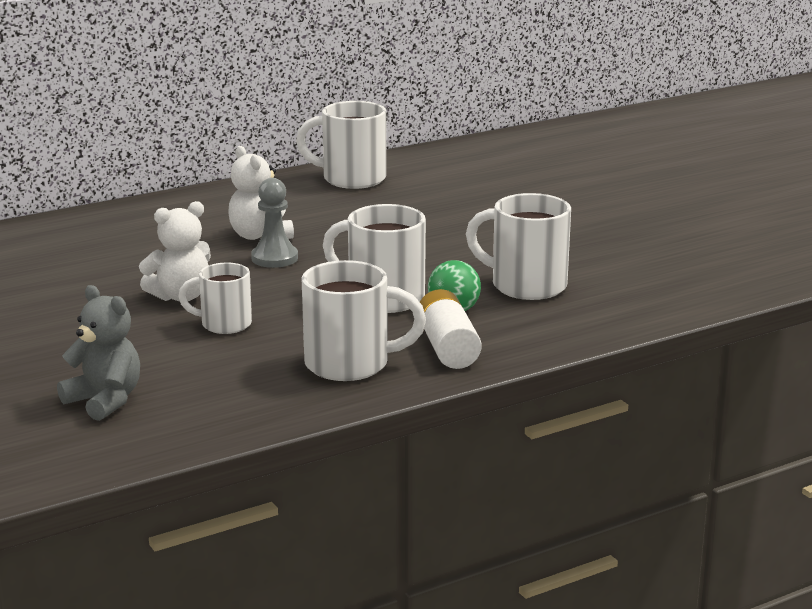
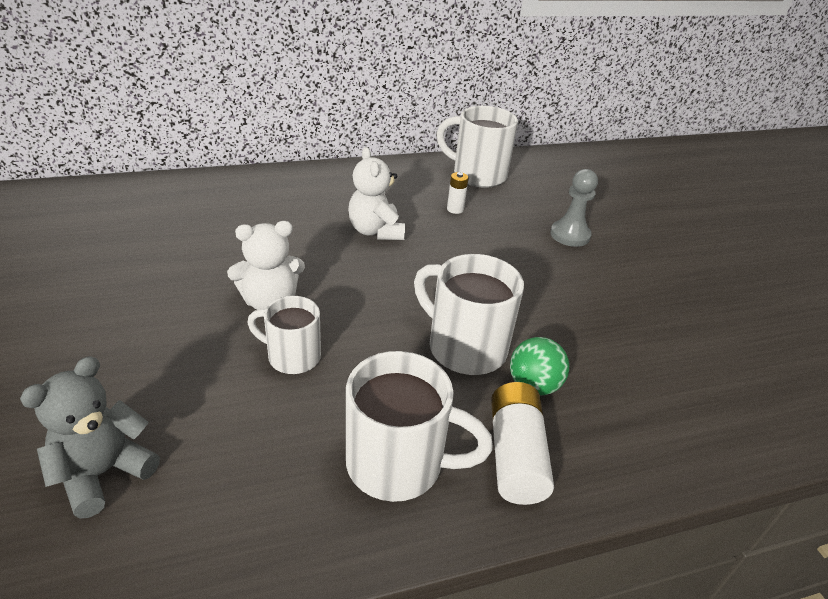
camera: 10 degrees right, 15 degrees up
grey teddy bear [57,285,140,421] -> grey teddy bear turned 105 degrees counterclockwise [20,356,160,519]
grey pawn [251,178,298,268] -> grey pawn moved to [550,169,598,247]
white mug [466,193,571,300] -> none
none -> white battery [447,172,469,214]

